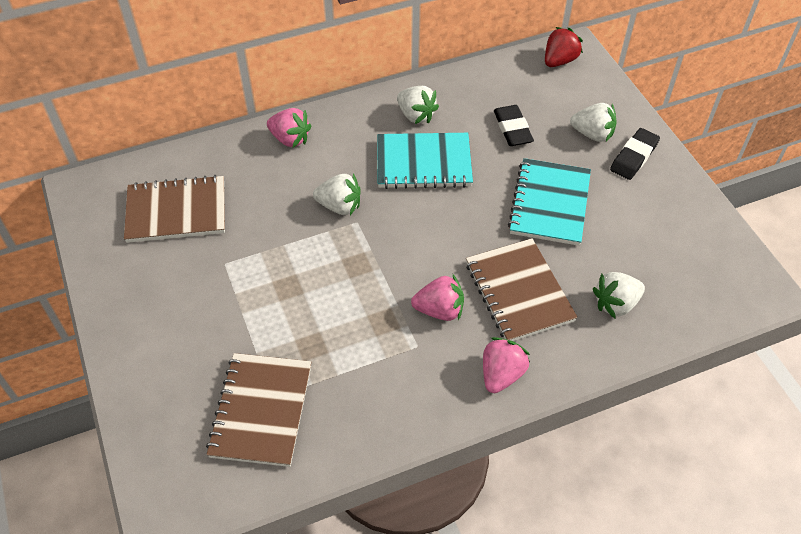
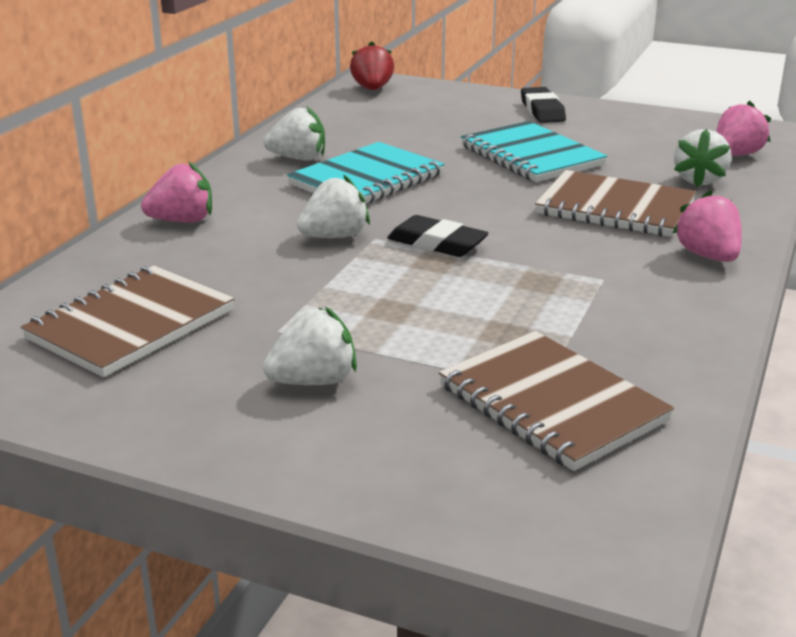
camera: 45 degrees left, 25 degrees down
pink strawberry [411,275,464,321] -> pink strawberry moved to [716,101,771,156]
black eraser [494,105,534,146] -> black eraser moved to [387,215,488,257]
white strawberry [570,103,617,142] -> white strawberry moved to [263,307,357,385]

